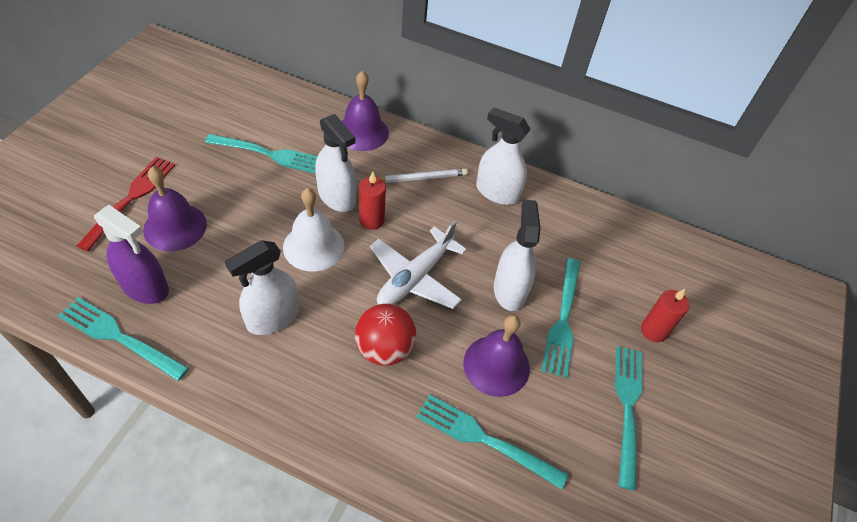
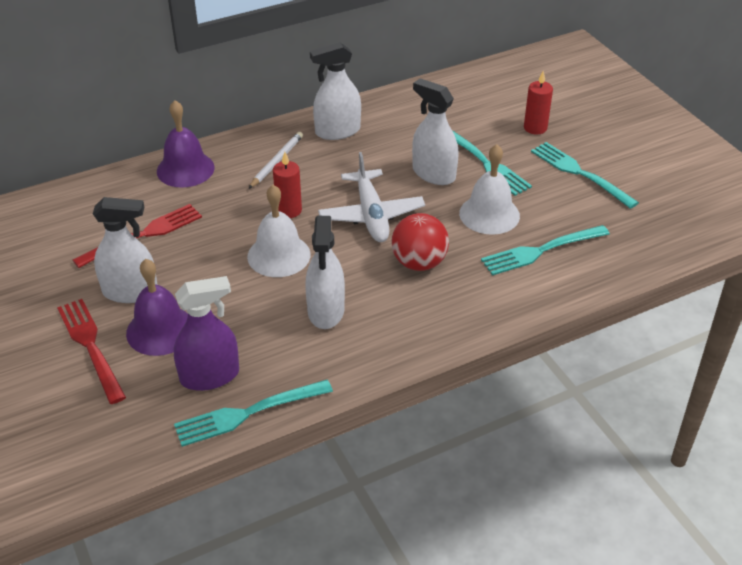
camera: 45 degrees left, 10 degrees down
turquoise fork [205,134,318,174] -> red fork [73,204,202,268]
white spray bottle [315,114,356,212] -> white spray bottle moved to [93,197,157,303]
purple bell [463,315,530,397] -> white bell [459,144,520,235]

